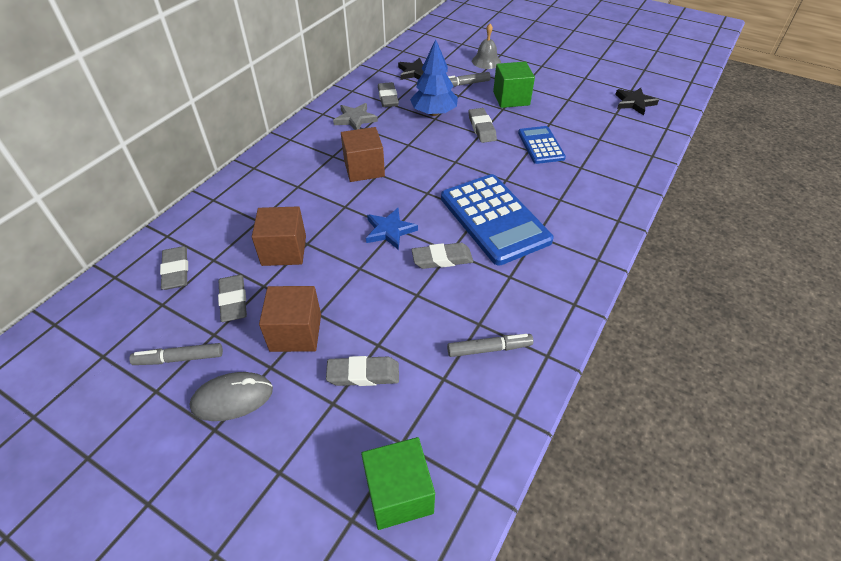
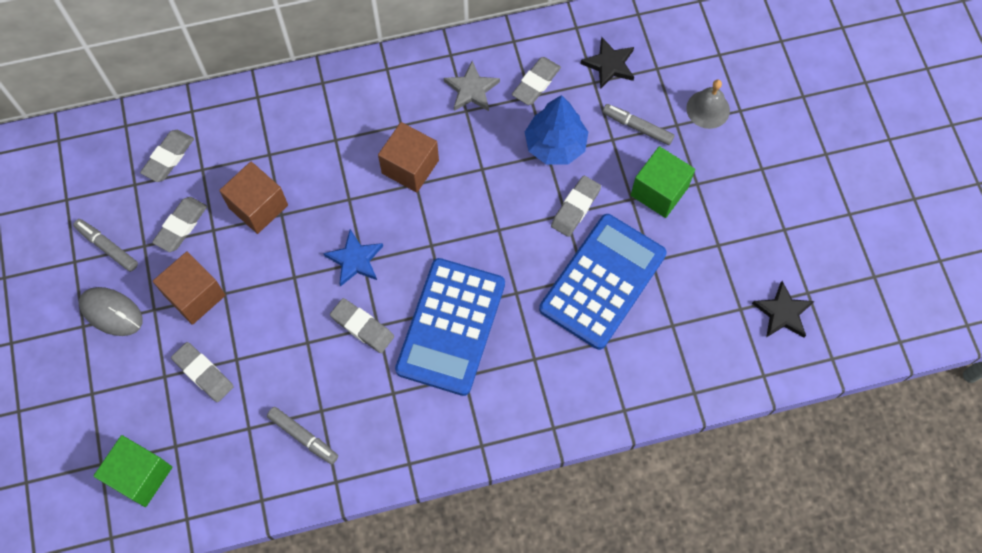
camera: 45 degrees right, 20 degrees up
blue calculator [518,126,566,164] -> blue calculator [539,214,667,350], size x1.79

